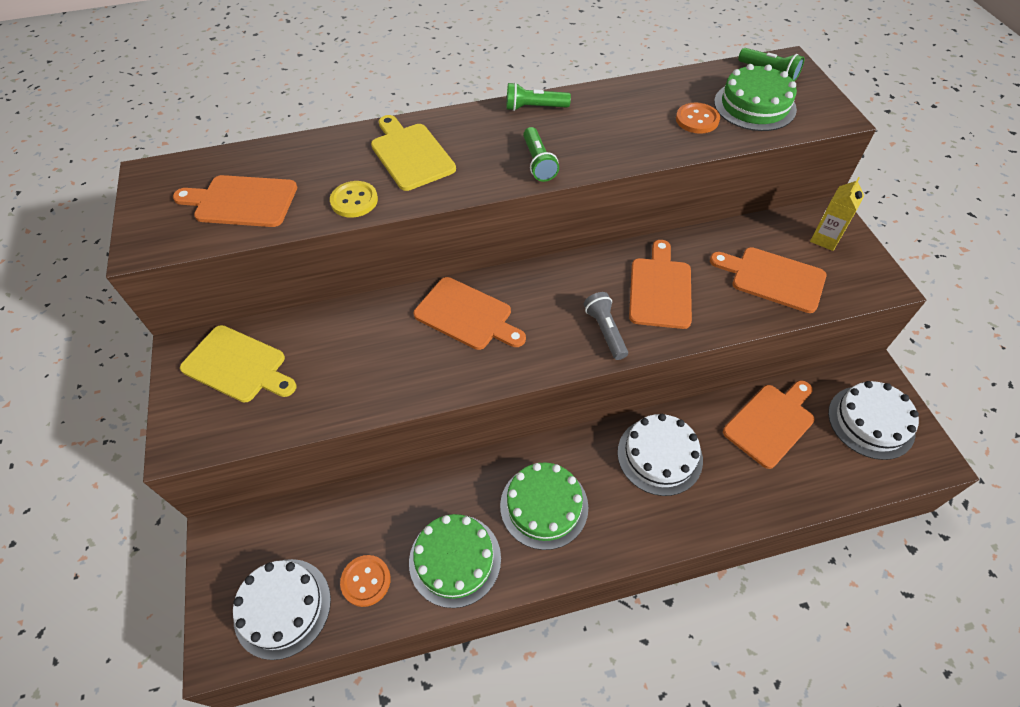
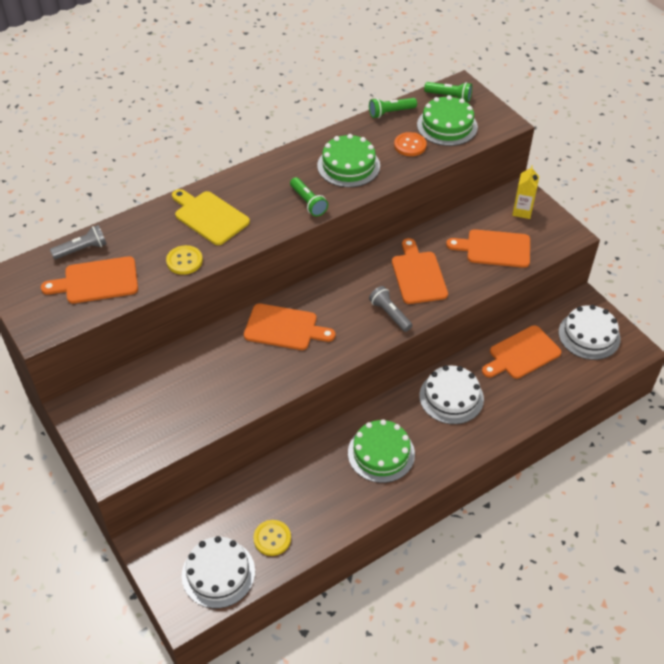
camera: 20 degrees left, 5 degrees down
yellow cutting board [180,325,297,402] -> none
orange button [340,555,391,607] -> yellow button [253,520,291,556]
green cake [409,514,501,608] -> green cake moved to [317,134,380,187]
green flashlight [507,82,571,111] -> green flashlight moved to [369,98,417,118]
orange cutting board [723,380,815,469] -> orange cutting board turned 150 degrees counterclockwise [482,325,561,379]
none -> grey flashlight [50,225,107,259]

